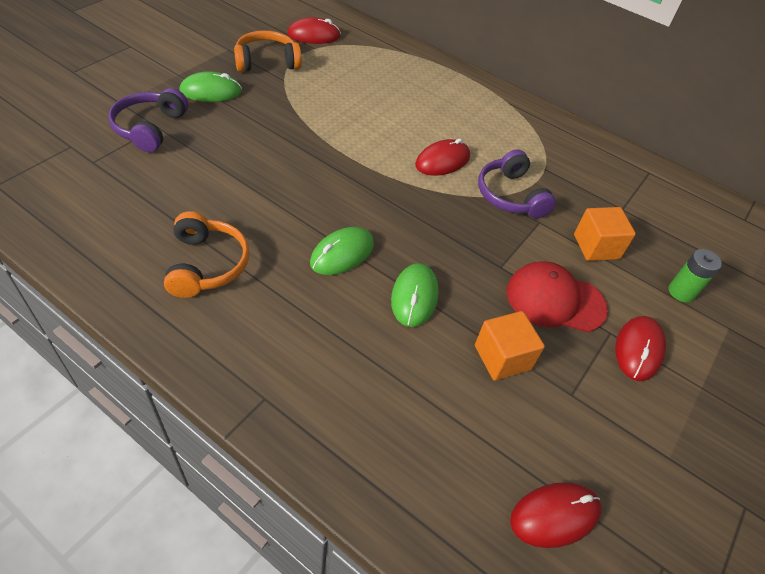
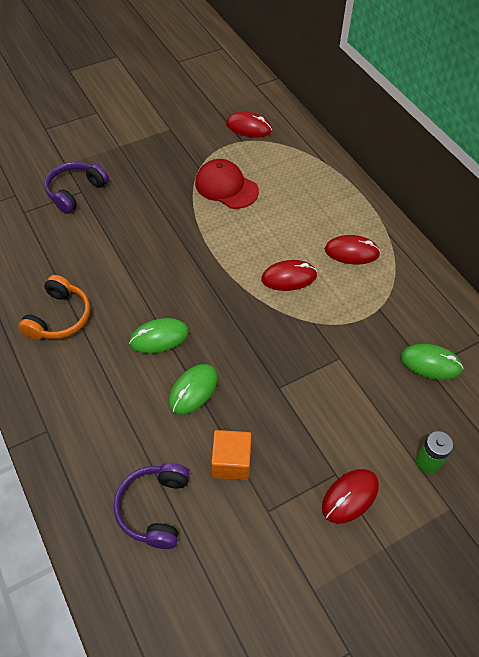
camera: 30 degrees right, 5 degrees up
green mouse [179,71,242,102] -> green mouse moved to [401,344,463,380]
orange headphones [234,30,302,72] -> none
purple headphones [478,150,556,218] -> purple headphones moved to [113,463,190,549]
red cap [507,261,608,332] -> red cap moved to [195,159,259,209]
red mouse [510,482,602,548] -> red mouse moved to [325,235,380,265]
orange cube [574,207,636,261] -> none

